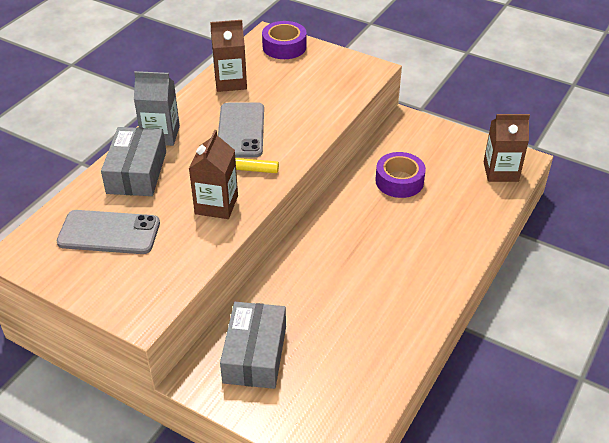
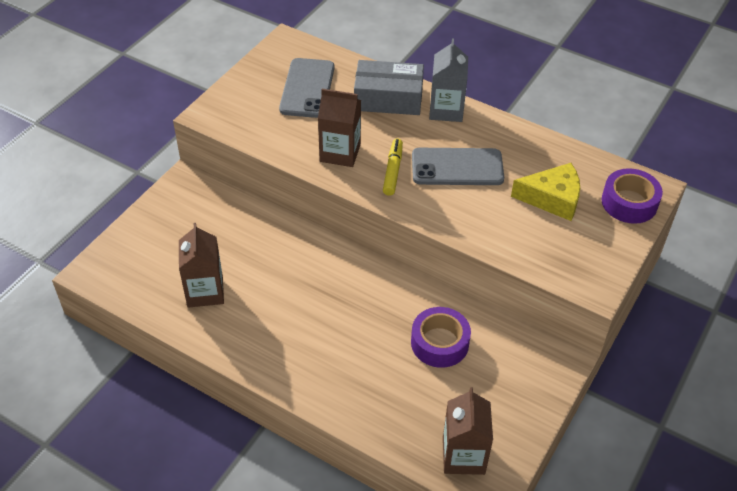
camera: 90 degrees right, 5 degrees up
brown carton [210,20,247,92] -> brown carton moved to [179,223,224,308]
grey box [220,302,286,389] -> none
none -> yellow cheese [511,163,580,221]

